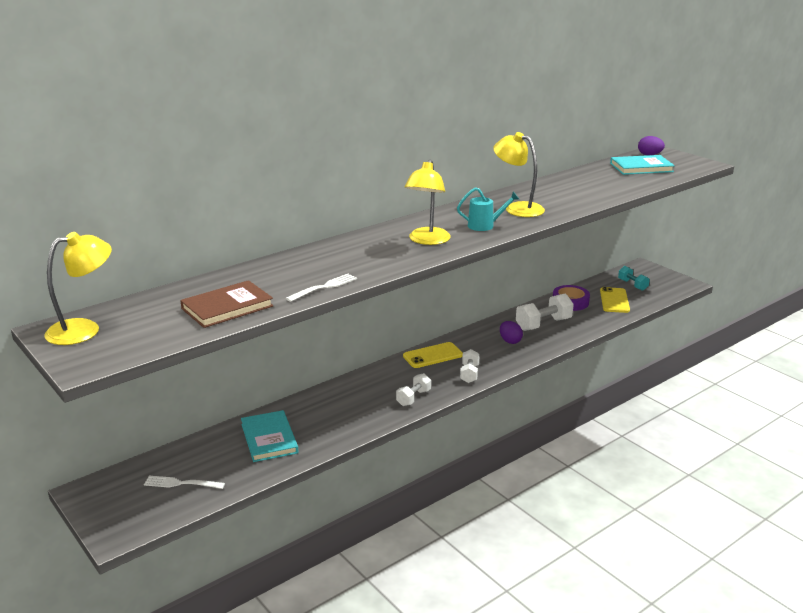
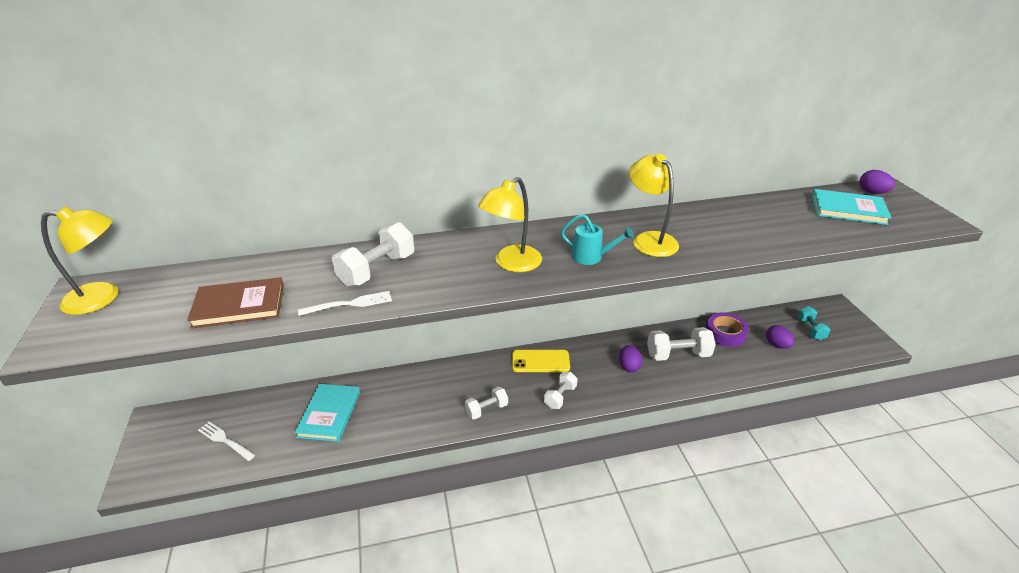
camera: 25 degrees right, 10 degrees up
yellow phone [600,287,630,313] -> purple egg [766,325,795,349]
none -> white dumbbell [332,222,414,287]

